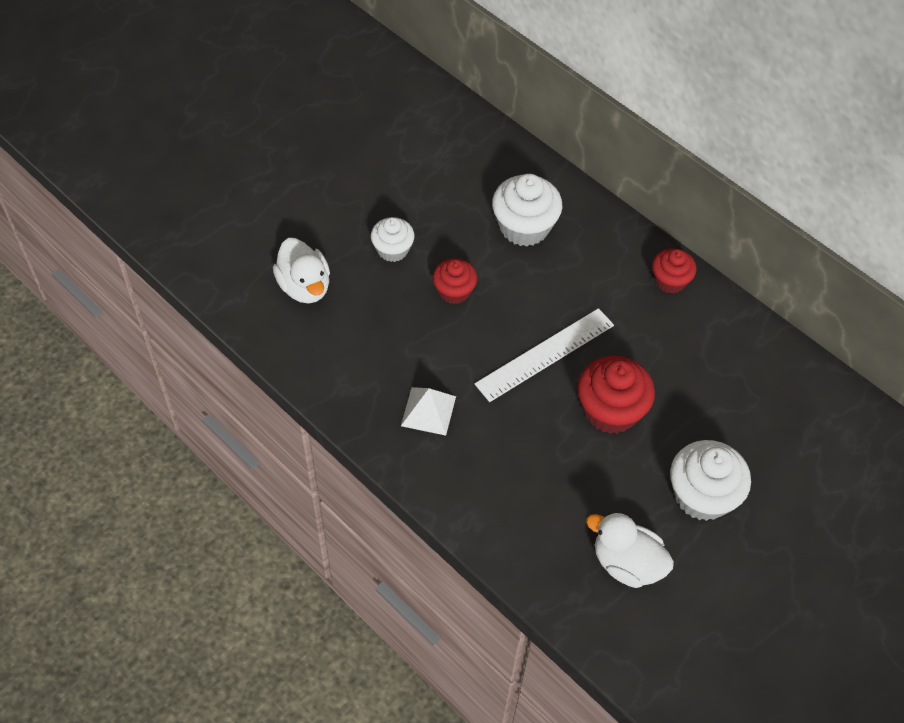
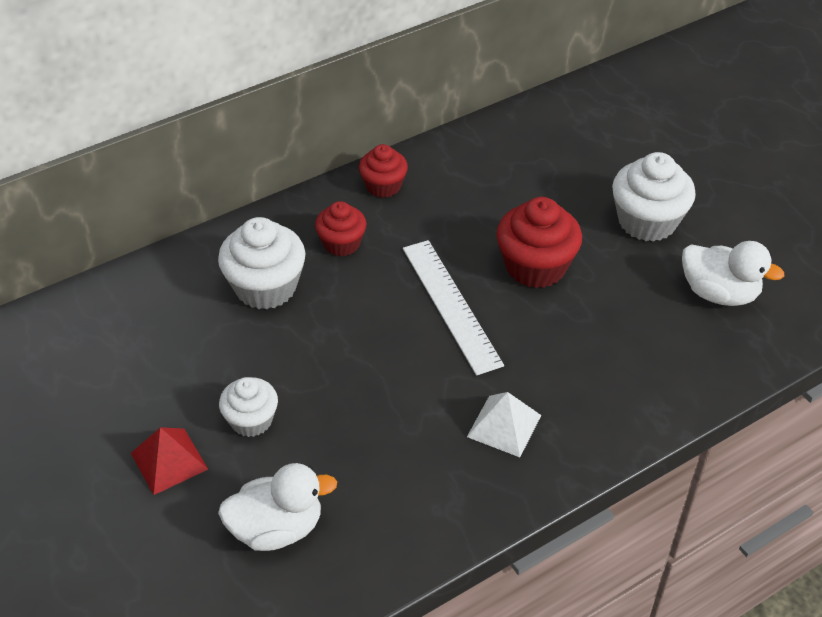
camera: 75 degrees left, 10 degrees down
red cupcake [433,259,477,304] -> red cupcake moved to [315,201,366,256]
white duck [586,512,674,588] -> white duck turned 105 degrees counterclockwise [682,241,784,306]
none -> red pyramid [131,427,208,495]

